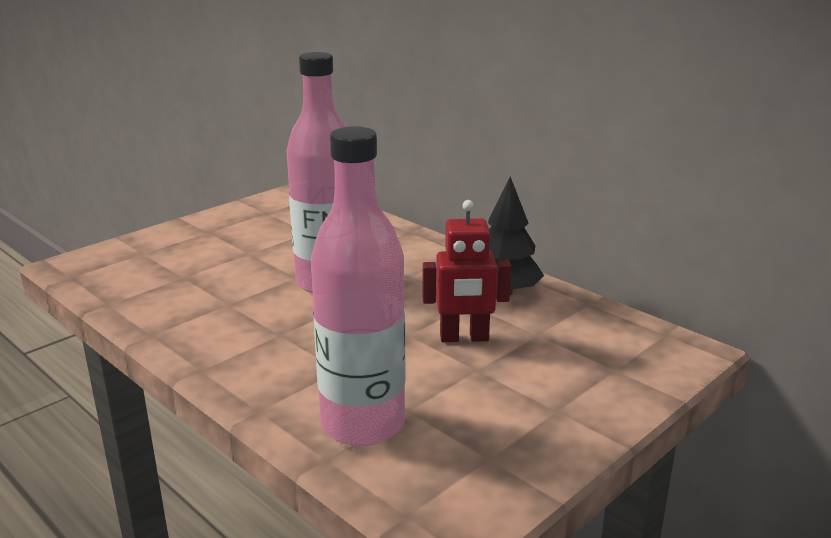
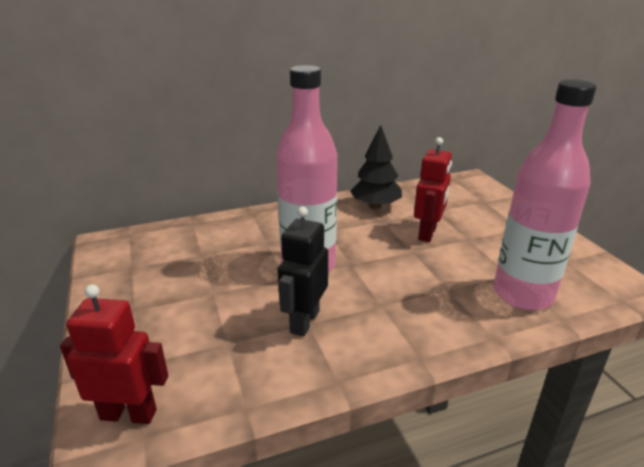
camera: 65 degrees left, 5 degrees up
none -> red robot [60,284,168,424]
none -> black robot [278,207,328,337]

